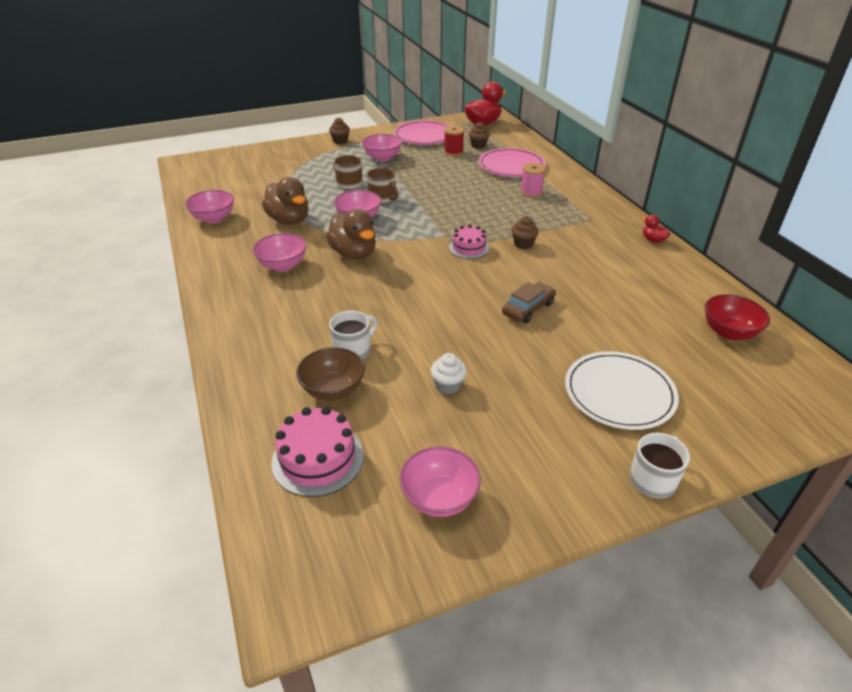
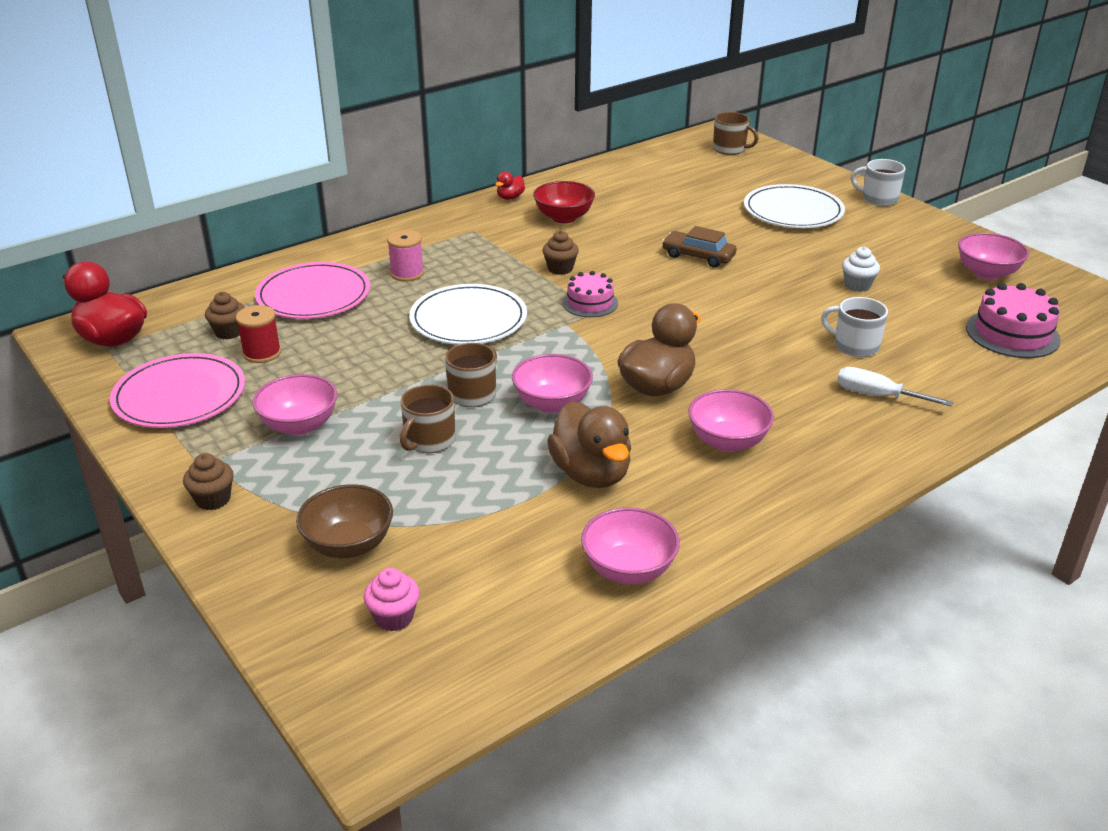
camera: 105 degrees left, 5 degrees down
brown duck [262,177,309,225] -> brown duck turned 120 degrees clockwise [547,401,631,488]
brown bowl [296,347,365,401] -> brown bowl moved to [296,484,393,558]
red bowl [705,294,770,340] -> red bowl moved to [533,181,595,223]
none -> pink cupcake [364,568,420,631]
none -> white plate [409,284,527,345]
none -> brown mug [713,112,759,155]
none -> white screwdriver [837,367,953,407]

